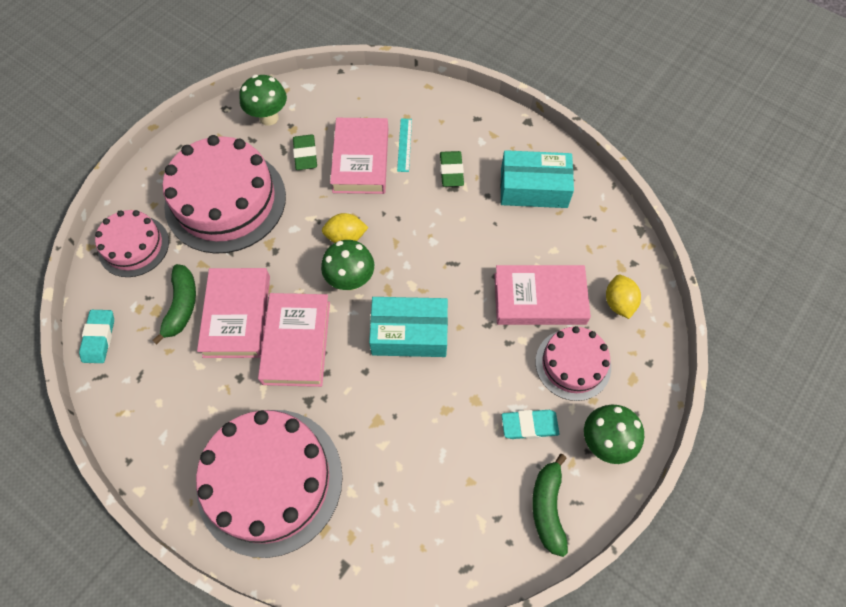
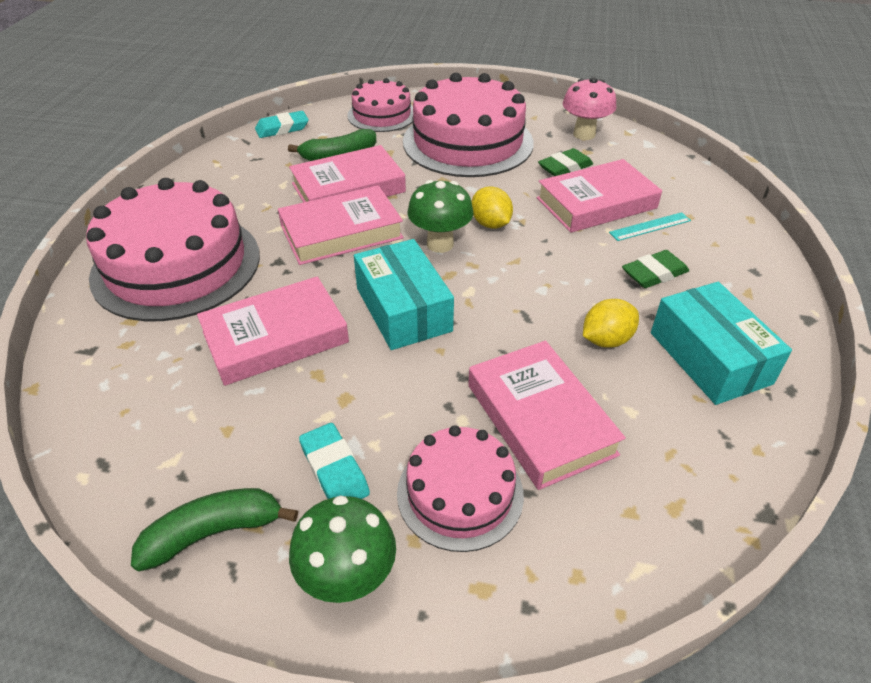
camera: 65 degrees right, 20 degrees down
green mushroom [239,75,287,126] -> pink mushroom [563,77,616,140]
yellow lemon [606,275,641,319] -> yellow lemon moved to [583,299,639,348]
none -> pink book [197,276,349,386]

